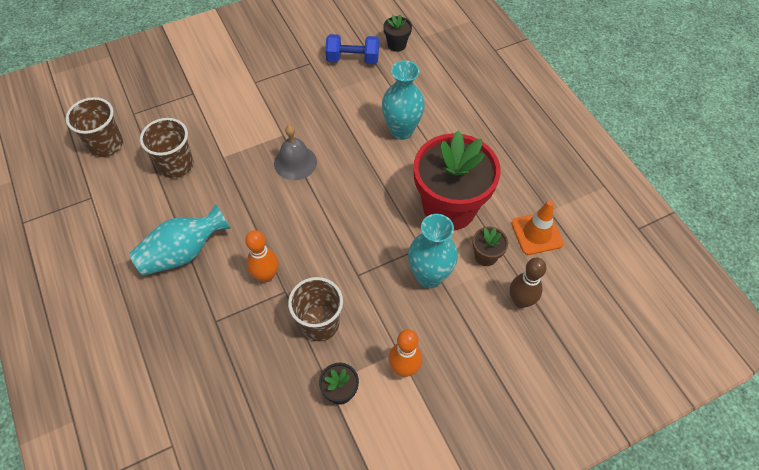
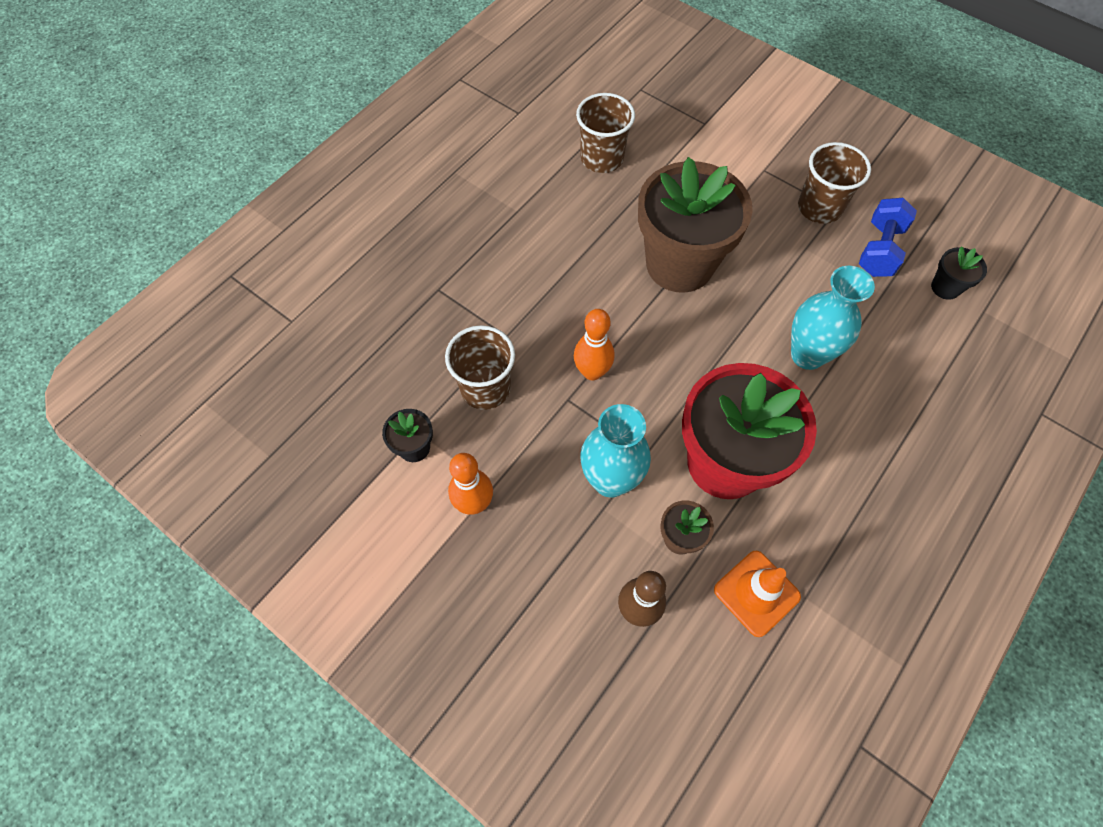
camera: 65 degrees right, 5 degrees up
brown cup [66,97,123,157] -> brown cup moved to [798,142,871,224]
turquoise vase [129,204,231,276] -> none
orange bowling pin [245,230,278,282] -> orange bowling pin moved to [574,309,614,381]
grey bell [274,125,317,180] -> brown flower pot [638,157,753,293]
blue dumbbell [325,34,379,64] -> blue dumbbell turned 45 degrees clockwise [859,198,917,277]

